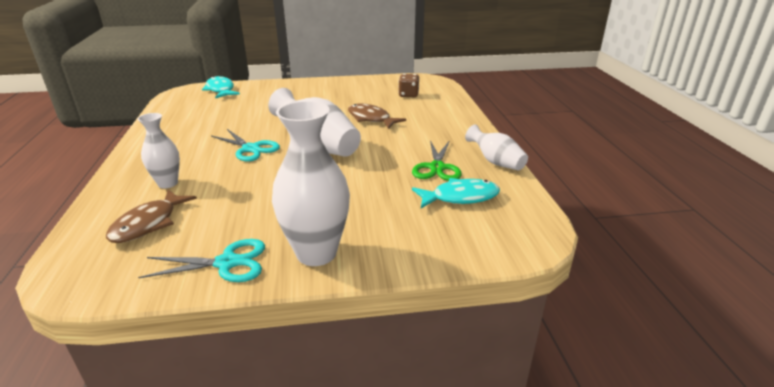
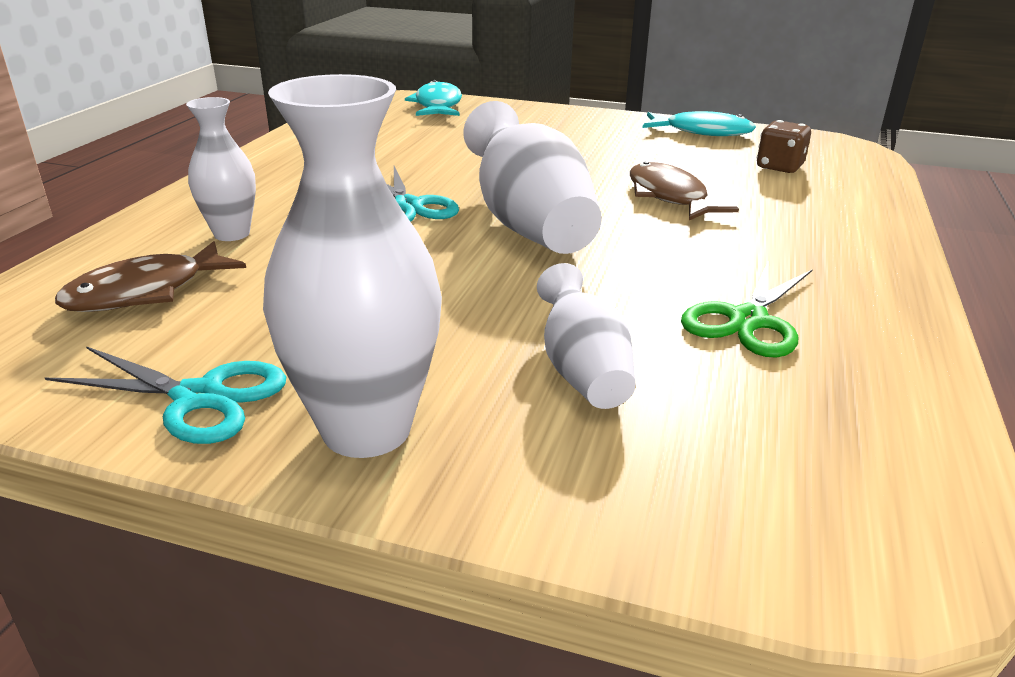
camera: 25 degrees right, 0 degrees up
turquoise fish [412,178,500,208] -> turquoise fish moved to [643,111,756,136]
white vase [465,124,528,170] -> white vase moved to [537,263,636,409]

